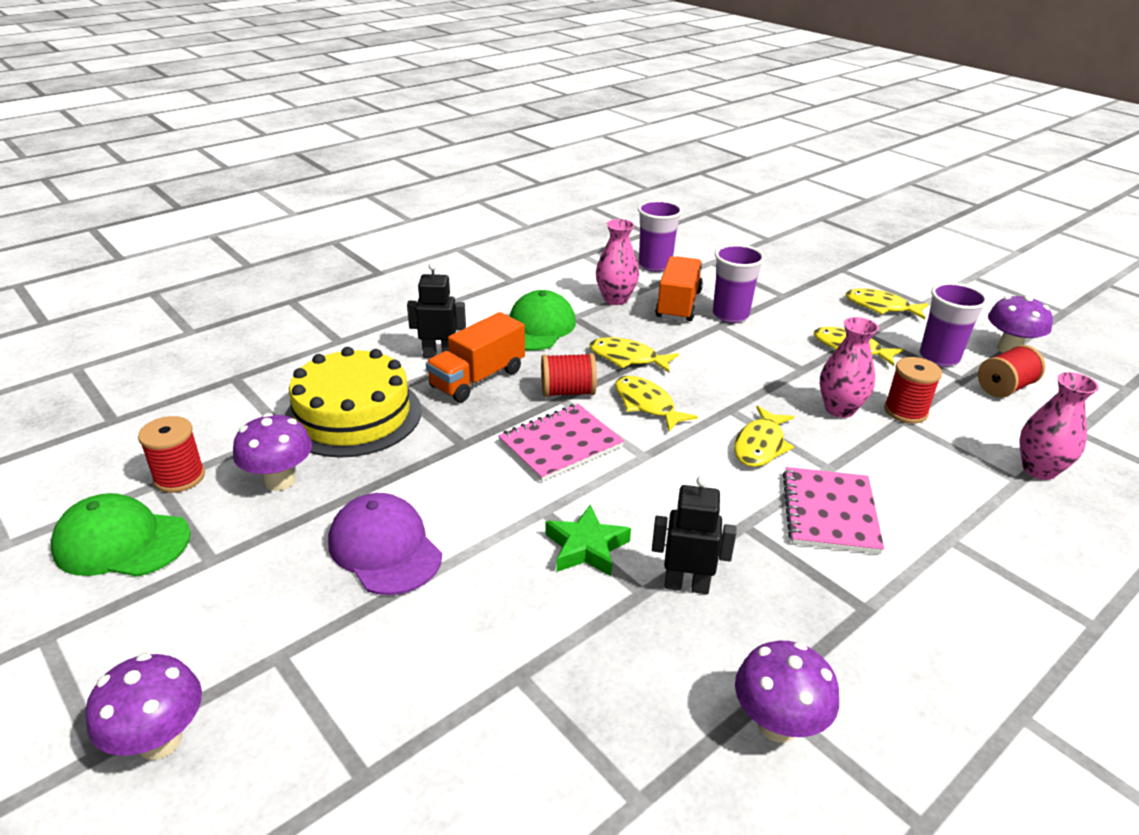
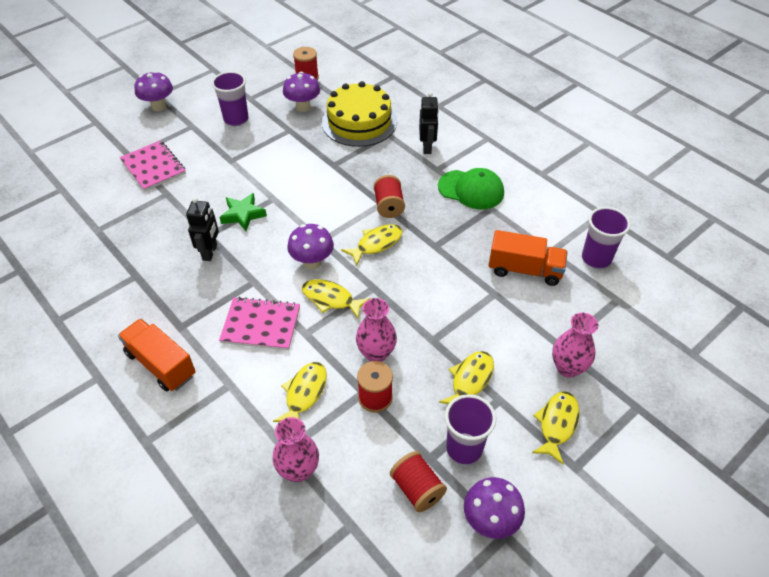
camera: 90 degrees right, 15 degrees up
green cap [51,493,191,577] -> none
purple cap [328,493,442,595] -> none
orange truck [426,312,525,402] -> orange truck moved to [118,319,196,391]
pink notebook [498,404,624,482] -> pink notebook moved to [120,140,186,191]
yellow fish [589,337,679,373] -> yellow fish moved to [273,362,327,422]
pink vase [596,219,639,305] -> pink vase moved to [552,313,598,378]
purple cup [713,244,765,323] -> purple cup moved to [212,71,249,126]
purple mushroom [735,641,839,743] -> purple mushroom moved to [287,224,334,269]

